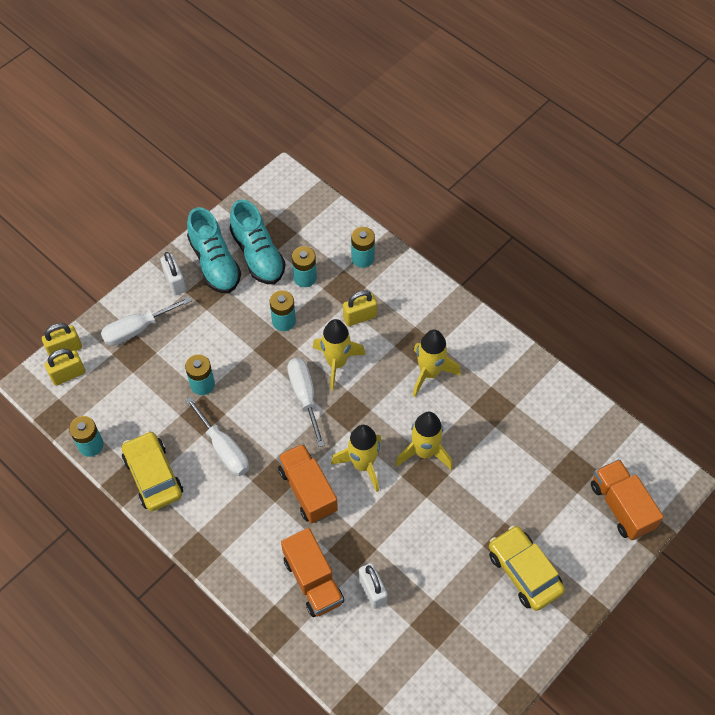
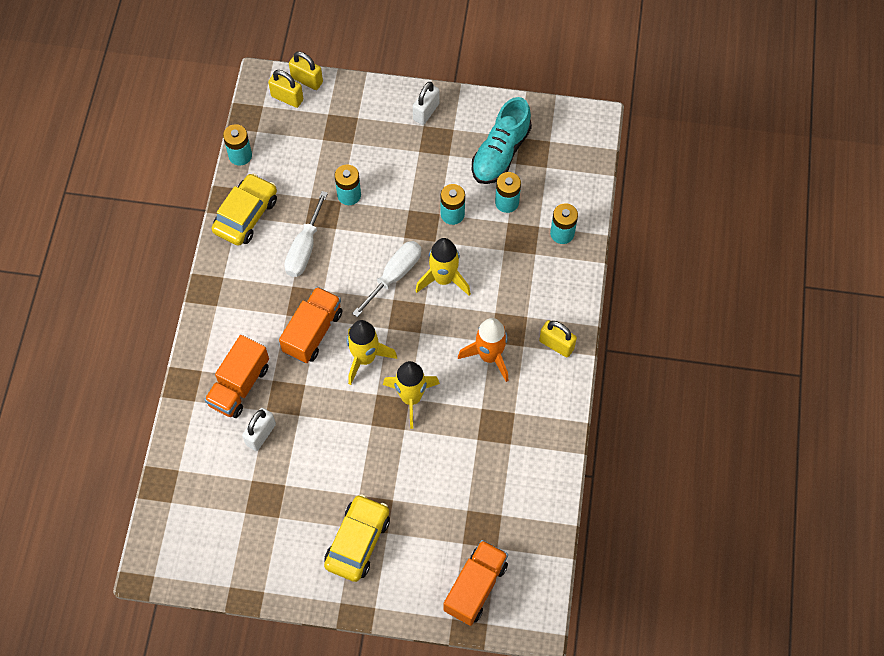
camera: 55 degrees right, 5 degrees up
white screwdriver [101,296,192,346] -> none
turquoise shoe [187,207,241,293] -> none
yellow padlock [343,290,377,326] -> yellow padlock moved to [539,320,577,357]
yellow rocket [413,330,461,397] -> orange rocket [458,318,509,382]

